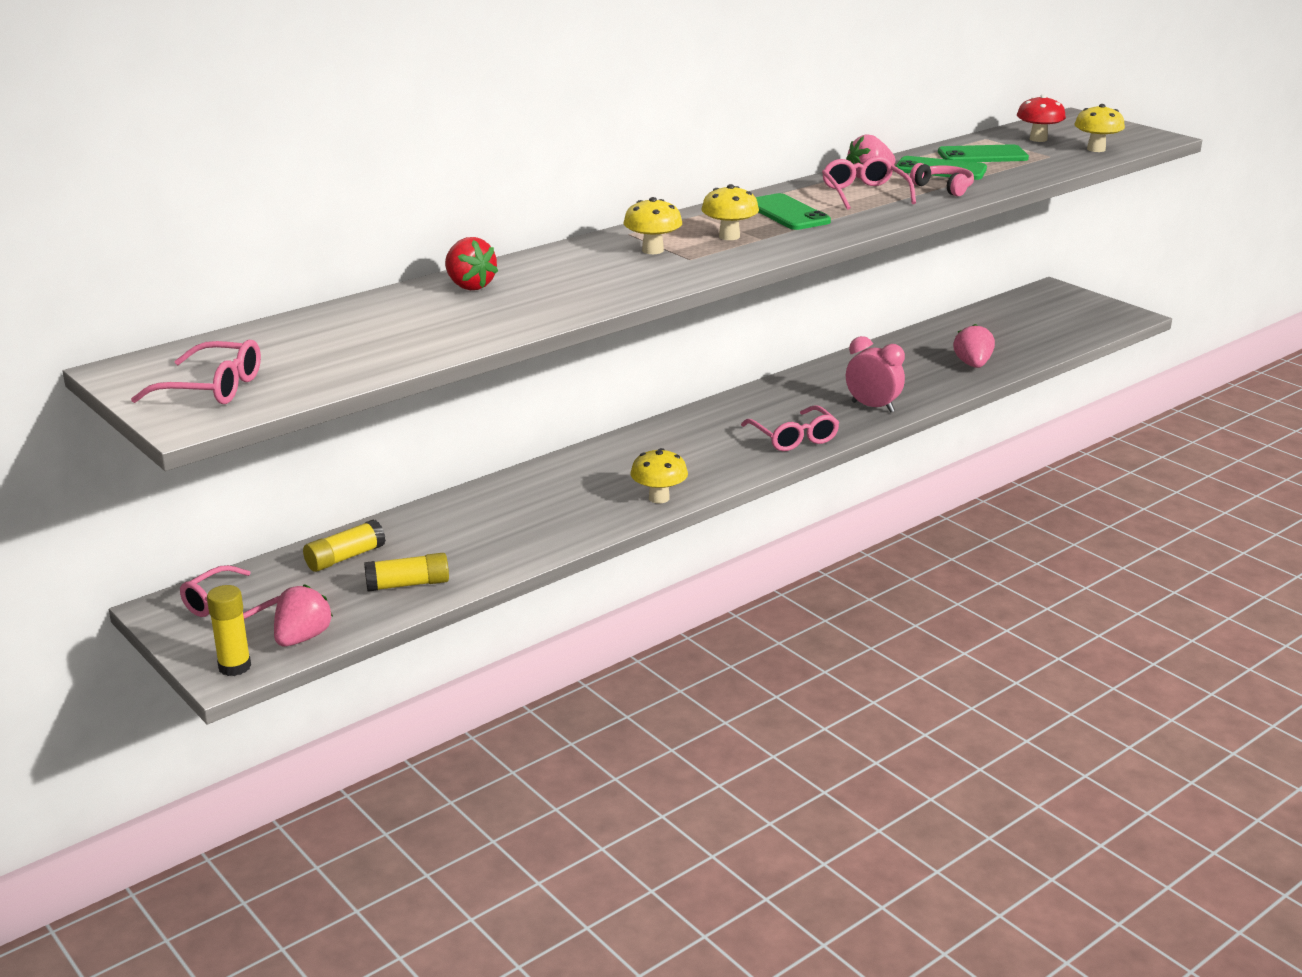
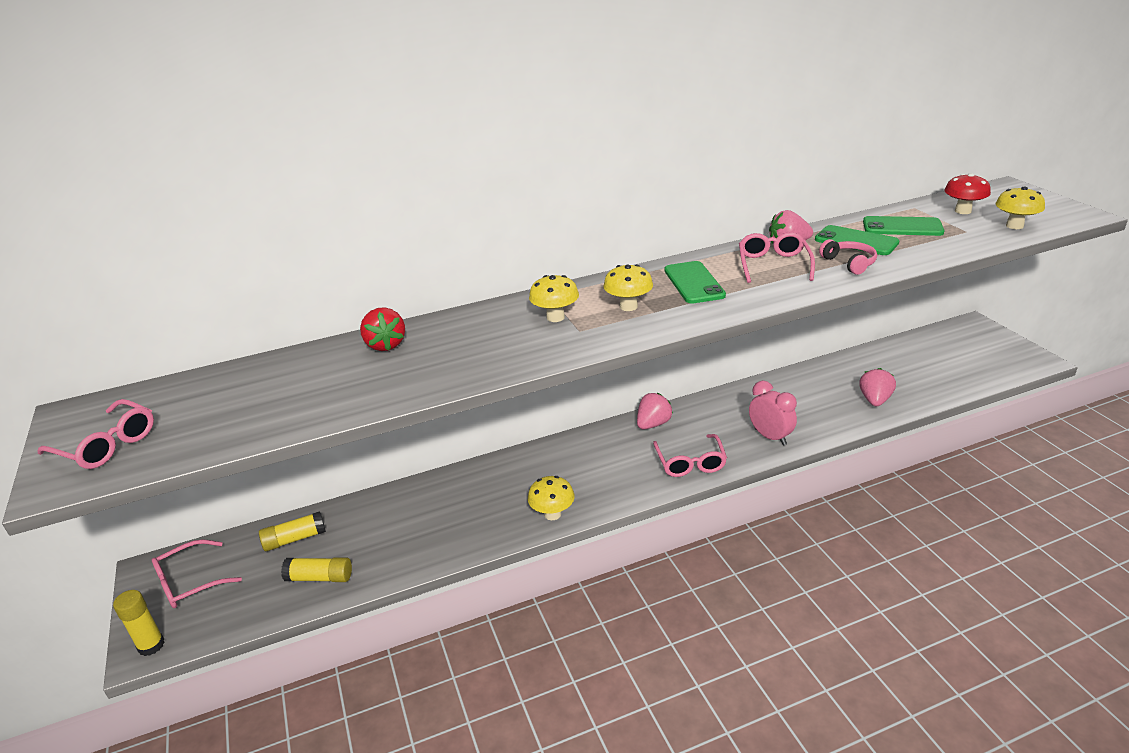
camera: 20 degrees right, 5 degrees up
pink strawberry [274,584,333,647] -> pink strawberry moved to [637,393,673,429]

